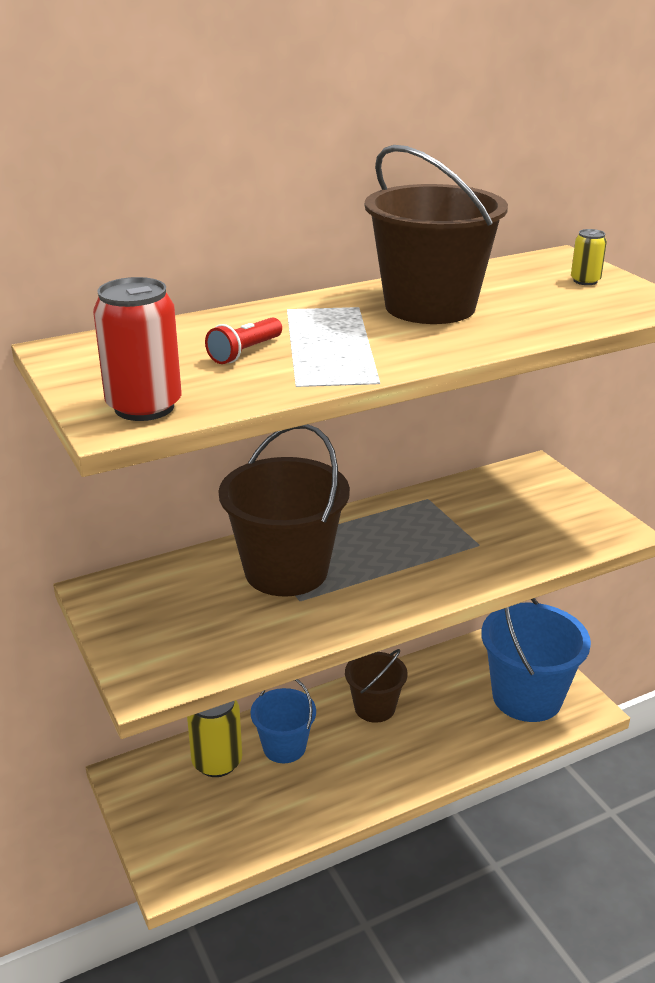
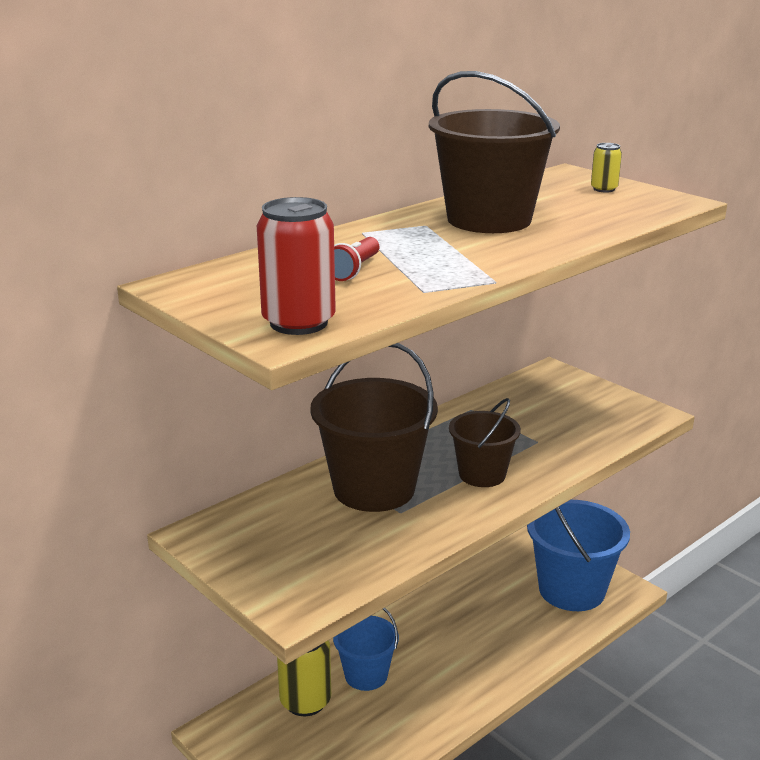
camera: 15 degrees left, 5 degrees down
brown bucket [345,649,408,723] -> brown bucket moved to [449,398,521,487]

